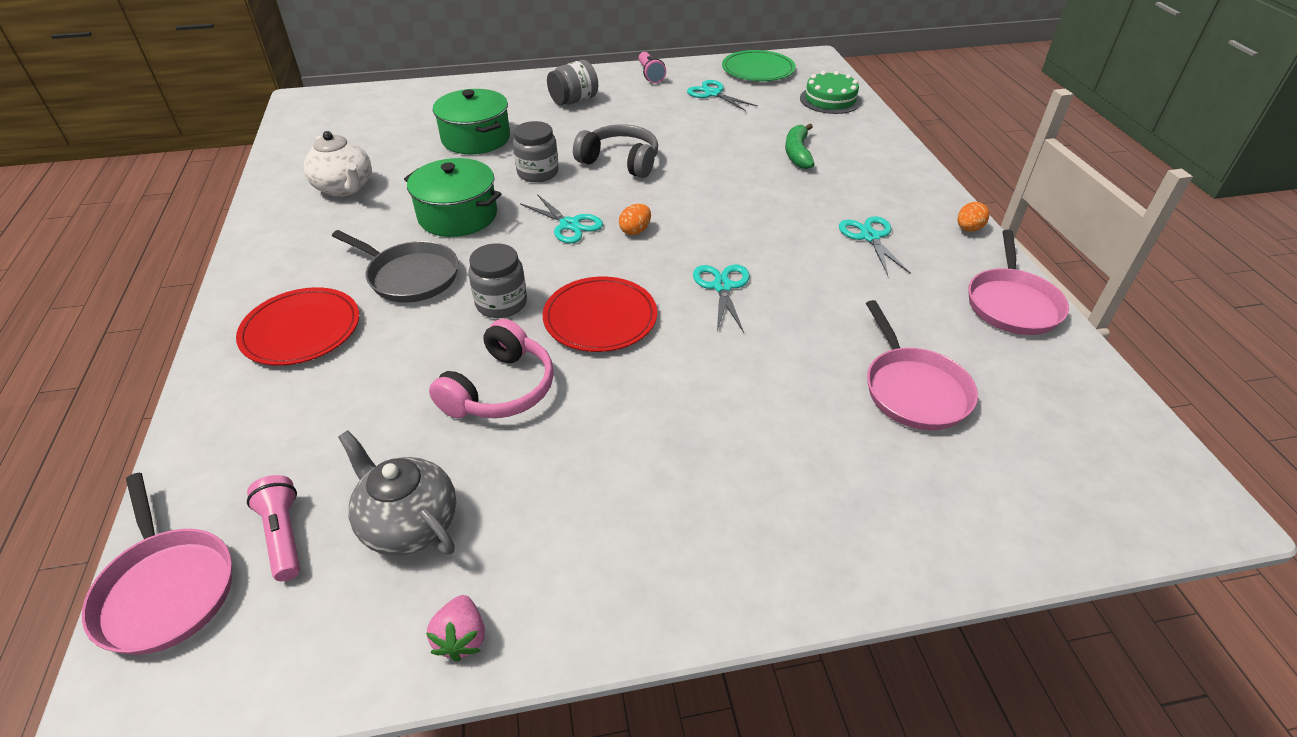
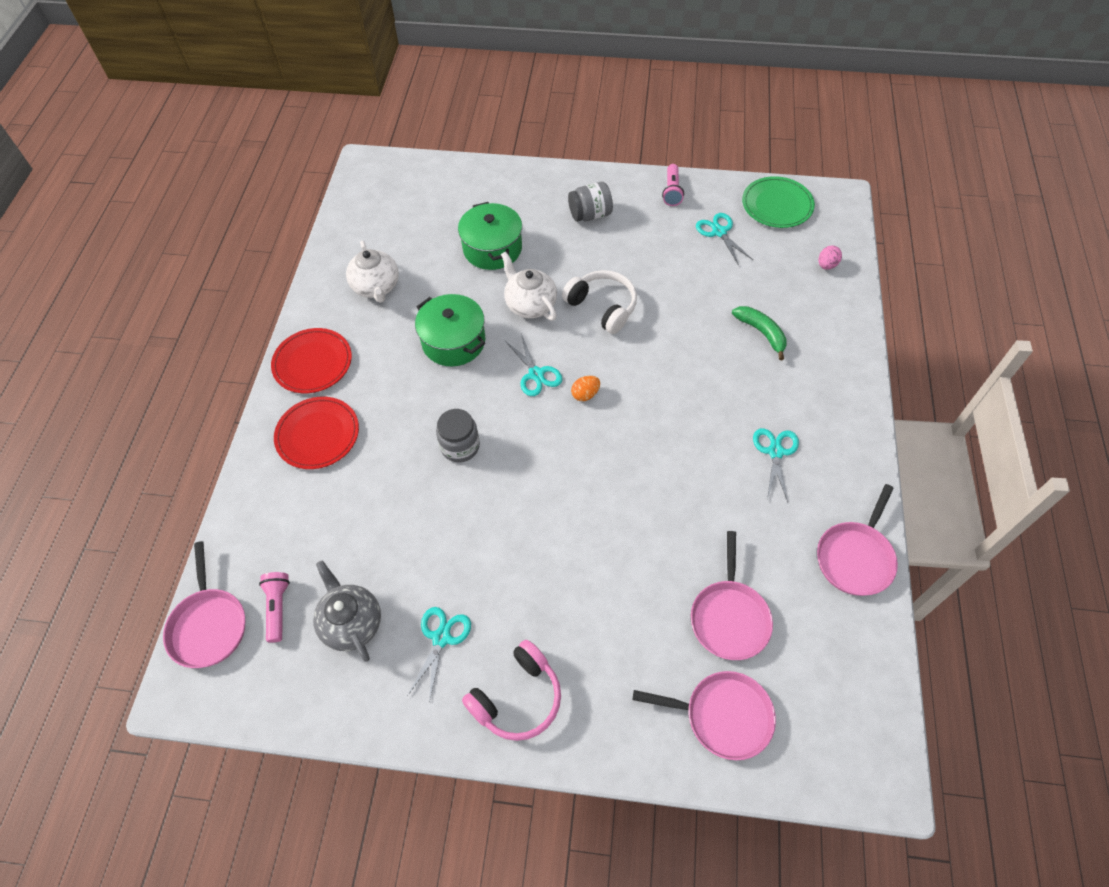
camera: 20 degrees right, 15 degrees up
grey pan [332,230,458,303] -> none
pink strawberry [426,595,485,662] -> none
pink headphones [429,319,554,418] -> pink headphones moved to [462,640,561,741]
grey jar [513,121,559,182] -> white teapot [501,251,557,321]
red plate [543,277,657,352] -> red plate moved to [271,328,352,393]
grey headphones [573,124,658,178] -> white headphones [562,270,637,334]
turquoise scissors [693,265,750,333] -> turquoise scissors moved to [407,607,471,703]
green banana [785,124,814,169] -> green banana turned 120 degrees clockwise [732,306,787,360]
green cake [800,71,861,114] -> pink egg [818,246,842,270]
orange egg [958,202,989,232] -> none
none -> pink pan [632,671,776,760]

